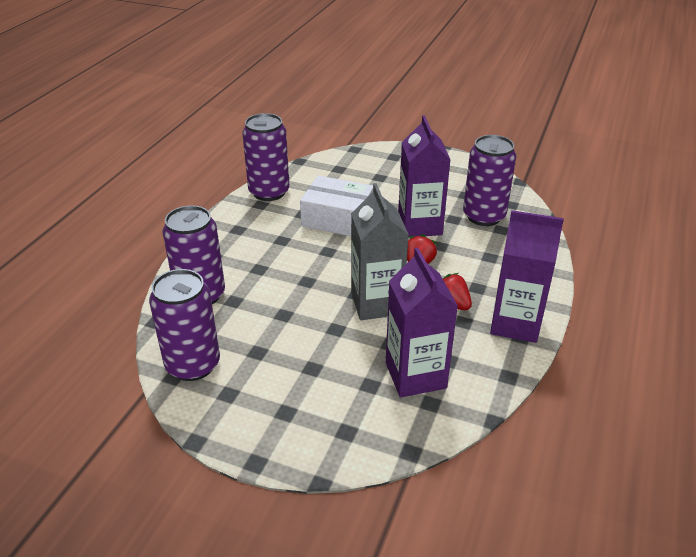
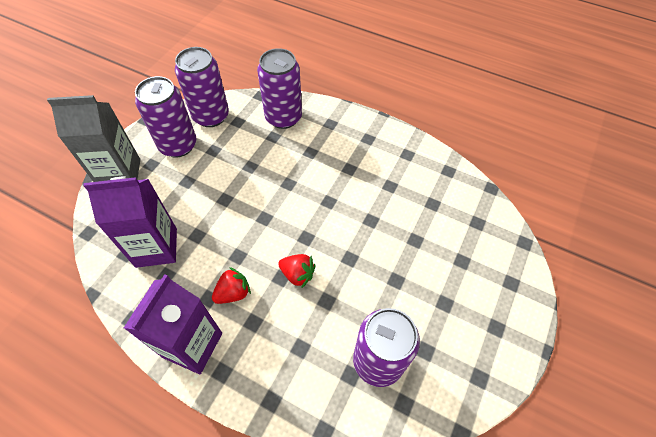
camera: 95 degrees right, 20 degrees up
purple can [242,113,289,201] -> purple can moved to [135,76,197,158]
white box [300,176,373,236] -> none
grey carton [351,183,409,320] -> grey carton moved to [47,95,140,182]
purple carton [398,115,450,237] -> none

